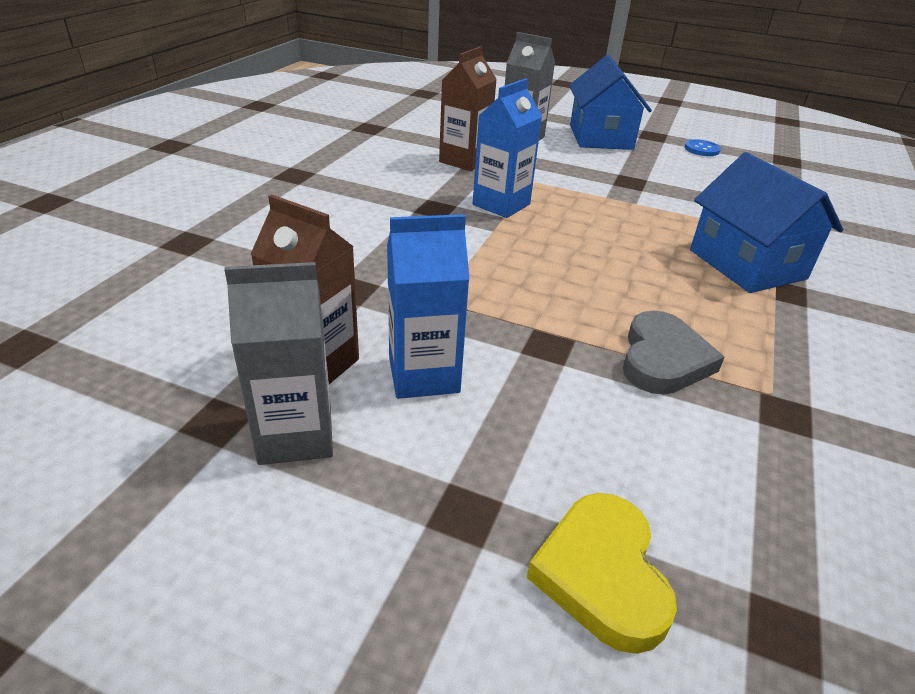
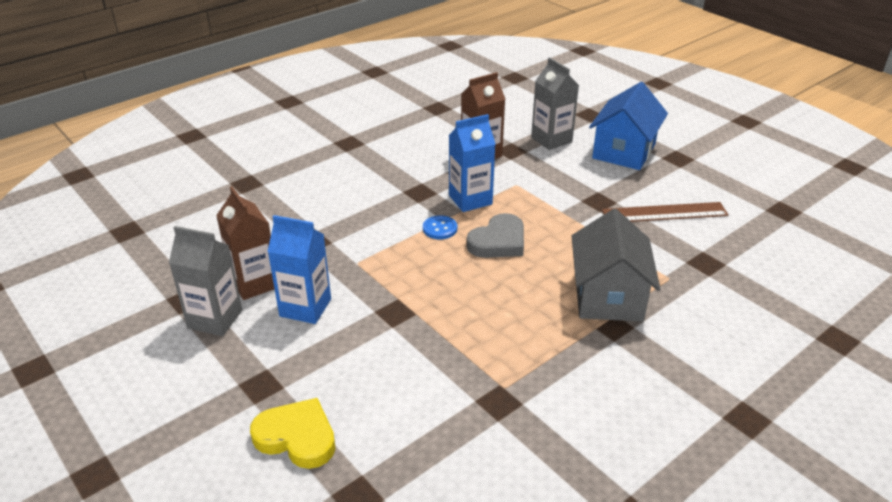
camera: 30 degrees right, 0 degrees up
yellow heart [527,493,677,654] -> yellow heart turned 90 degrees clockwise [250,398,335,469]
grey heart [623,311,724,394] -> grey heart moved to [466,213,524,258]
blue button [685,139,721,156] -> blue button moved to [423,215,457,239]
blue house [690,152,843,293] -> grey house [572,209,660,321]
none -> brown ruler [602,202,729,222]

